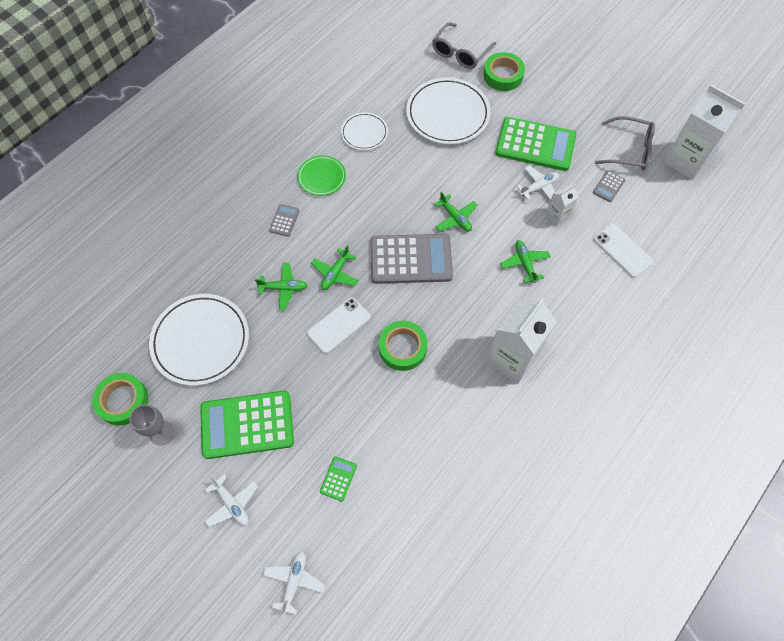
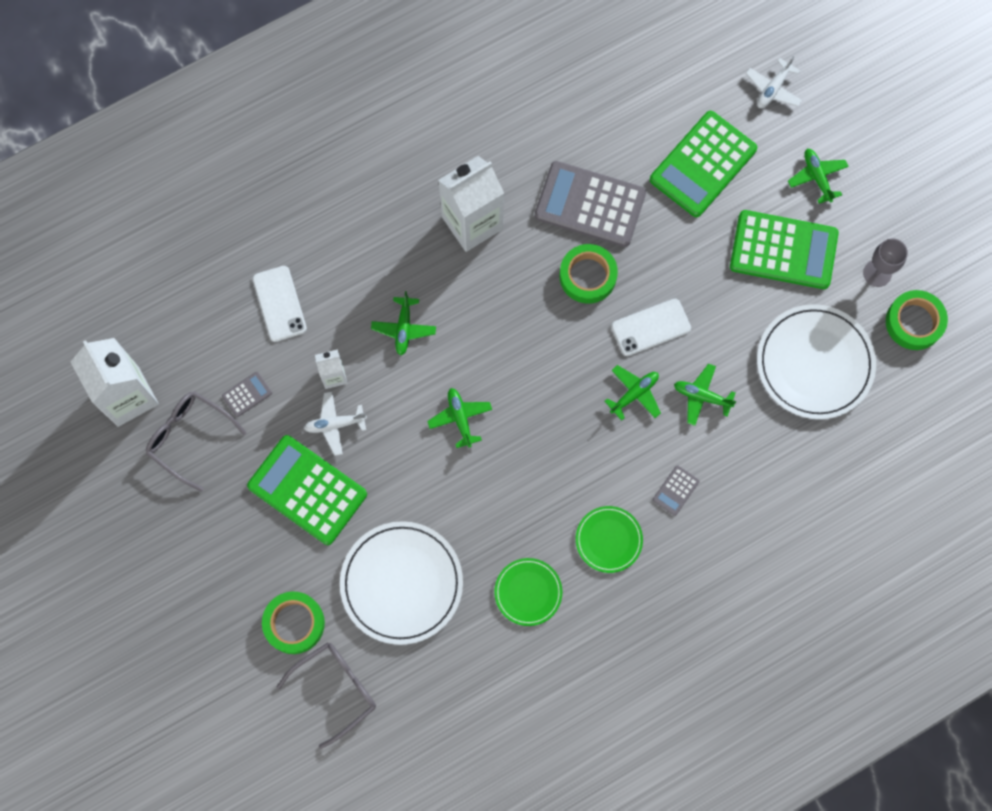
camera: 160 degrees left, 10 degrees up
white plane [205,474,258,527] -> green plane [788,149,849,204]
green calculator [320,456,357,502] -> green calculator [650,111,757,217], size x2.35
white plate [341,112,388,150] -> green plate [494,558,562,626]
grey calculator [370,234,453,284] -> grey calculator moved to [535,161,646,247]

